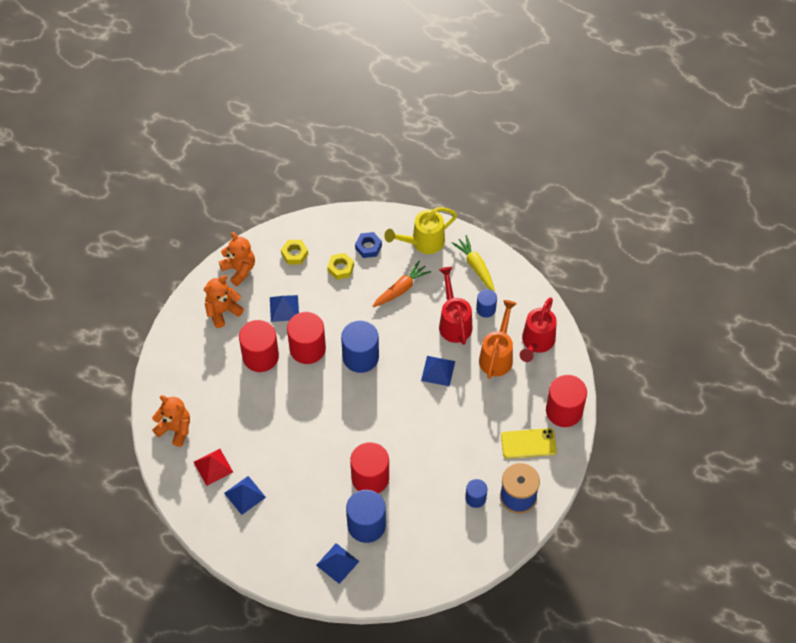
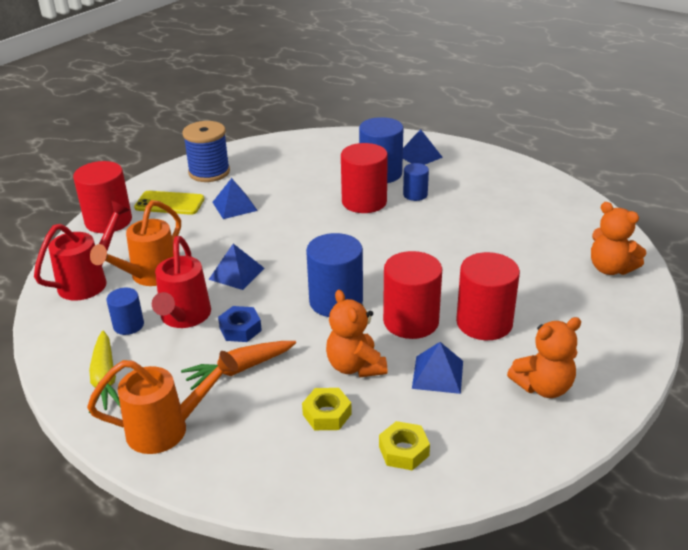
camera: 165 degrees left, 25 degrees down
red pyramid [194,449,233,486] -> none
orange teddy bear [219,232,255,286] -> orange teddy bear moved to [326,290,387,377]
blue pyramid [224,476,266,515] -> blue pyramid moved to [212,178,258,219]
blue nut [355,232,382,258] -> blue nut moved to [218,306,262,342]
yellow watering can [385,207,457,254] -> orange watering can [87,351,238,454]
blue cylinder [465,479,487,508] -> blue cylinder moved to [403,163,429,201]

